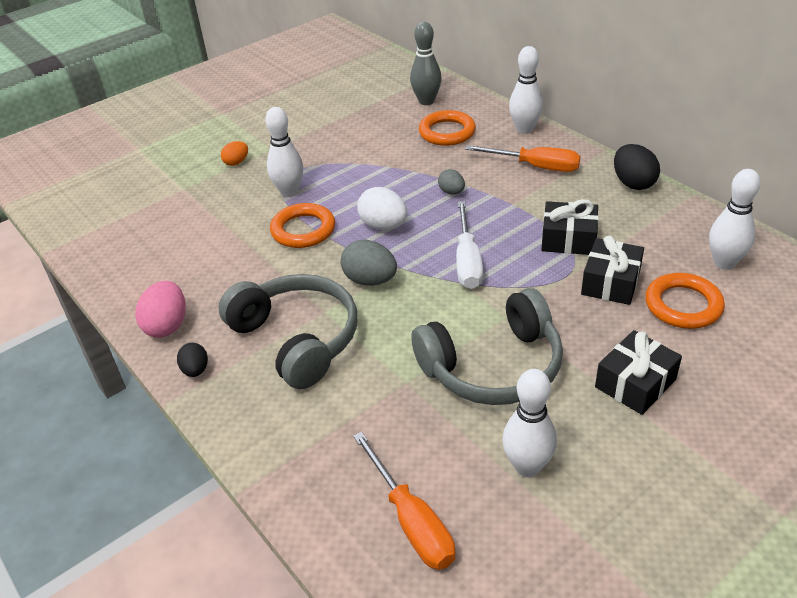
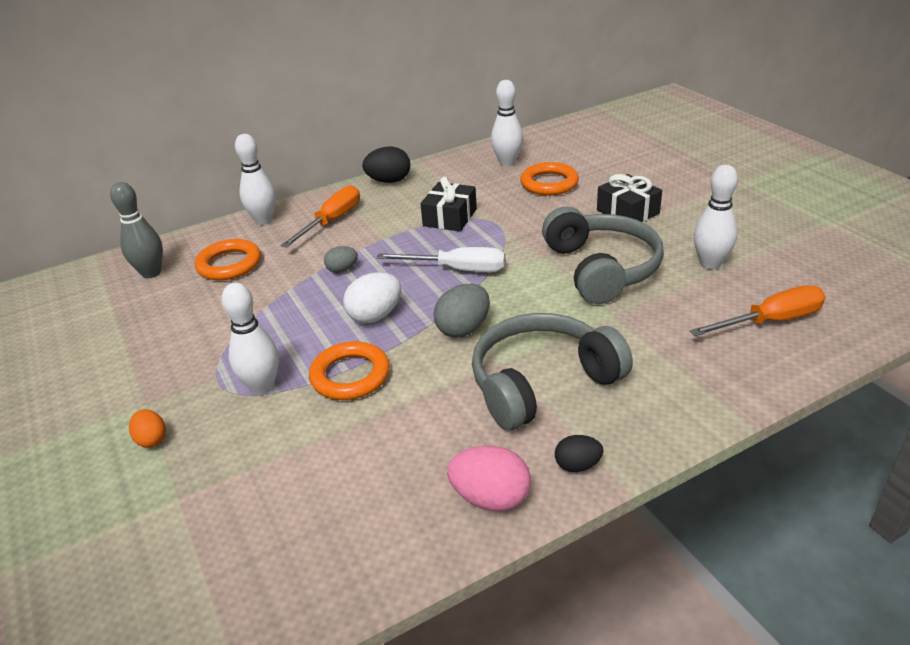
camera: 80 degrees left, 5 degrees down
black gift [581,236,644,305] -> none

